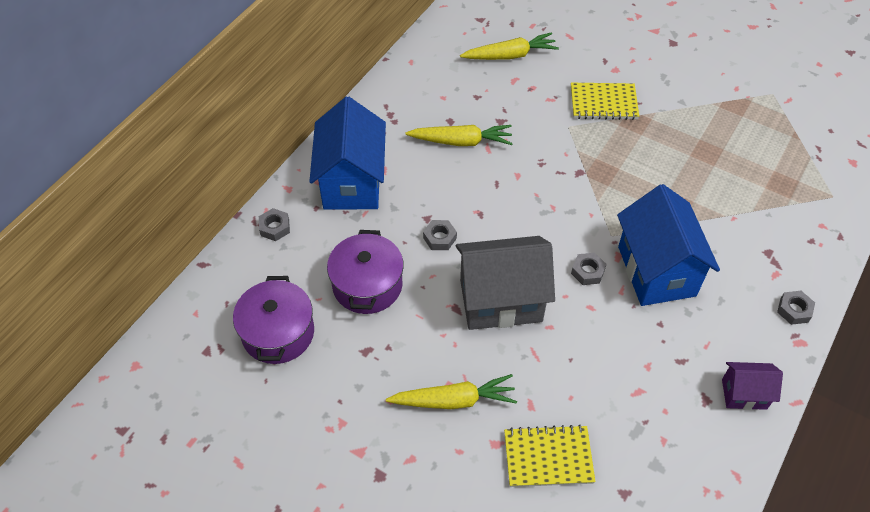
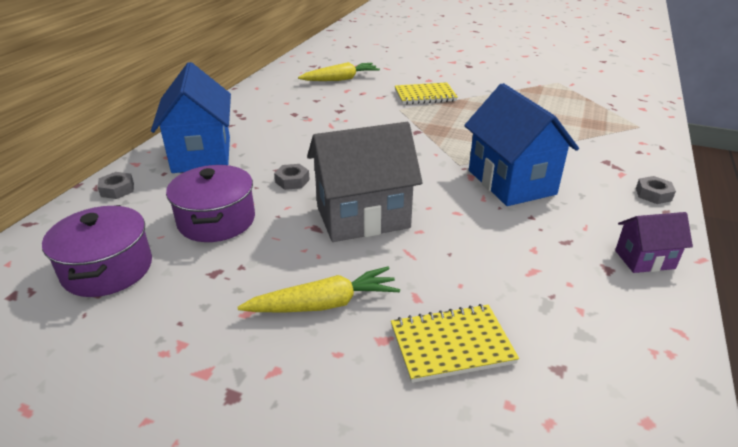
camera: 10 degrees left, 20 degrees down
yellow carrot [406,125,513,146] -> none
grey nut [571,253,606,285] -> none

